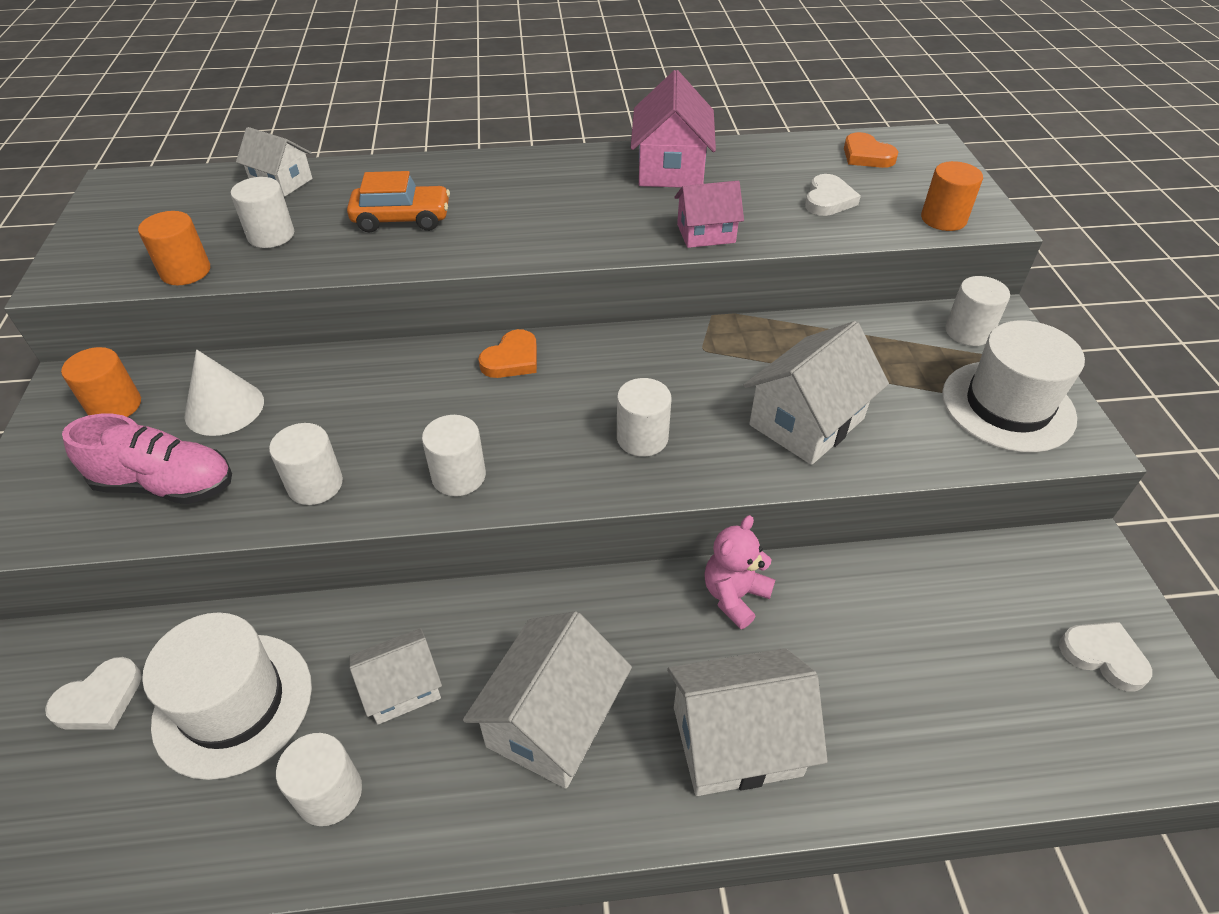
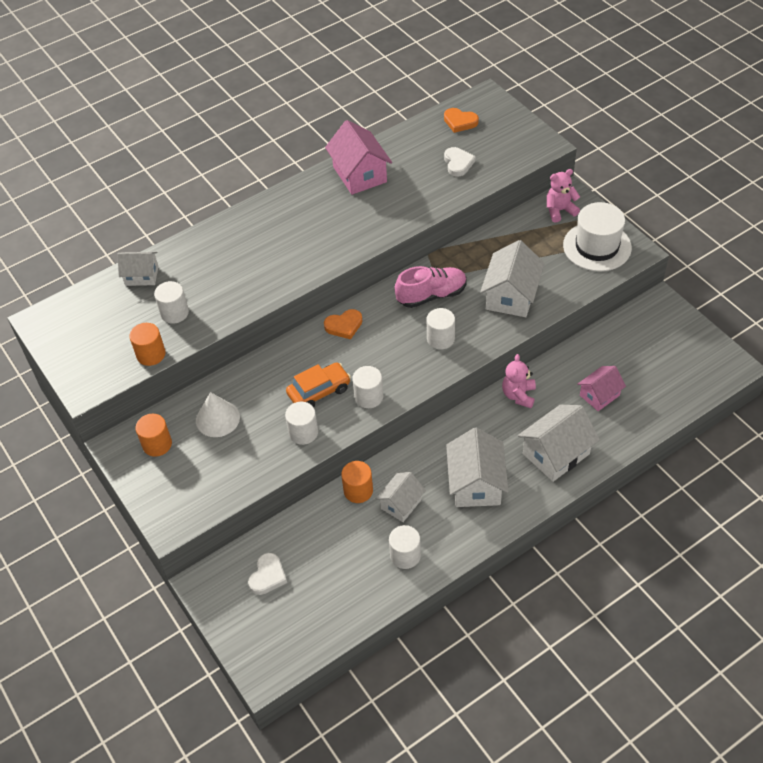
camera: 25 degrees left, 5 degrees up
pink shoe [62,414,232,504] -> pink shoe moved to [395,266,467,308]
white hat [142,612,312,780] -> none
orange car [347,171,450,233] -> orange car moved to [286,362,351,407]
orange heart [478,329,537,378] -> orange heart turned 60 degrees clockwise [324,309,362,339]
pink house [675,181,744,248] -> pink house moved to [577,366,626,411]
orange cylinder [921,161,983,231] -> orange cylinder moved to [341,461,373,503]
white cylinder [945,276,1010,346] -> pink teddy bear [547,169,580,222]
white heart [1059,622,1152,691] -> none

